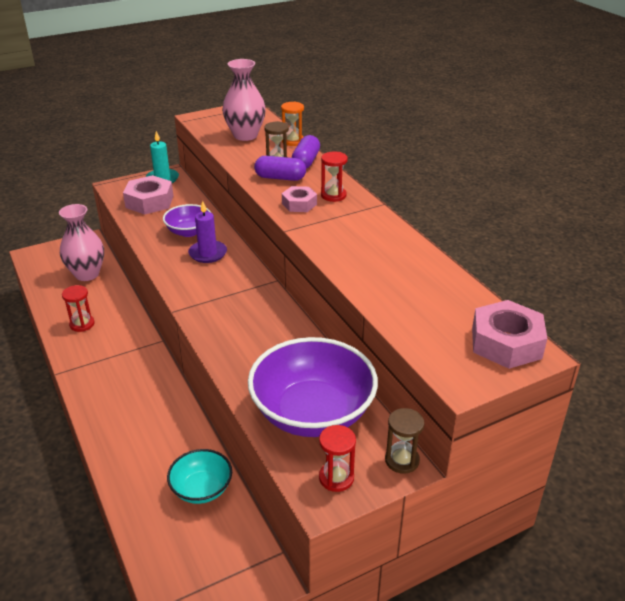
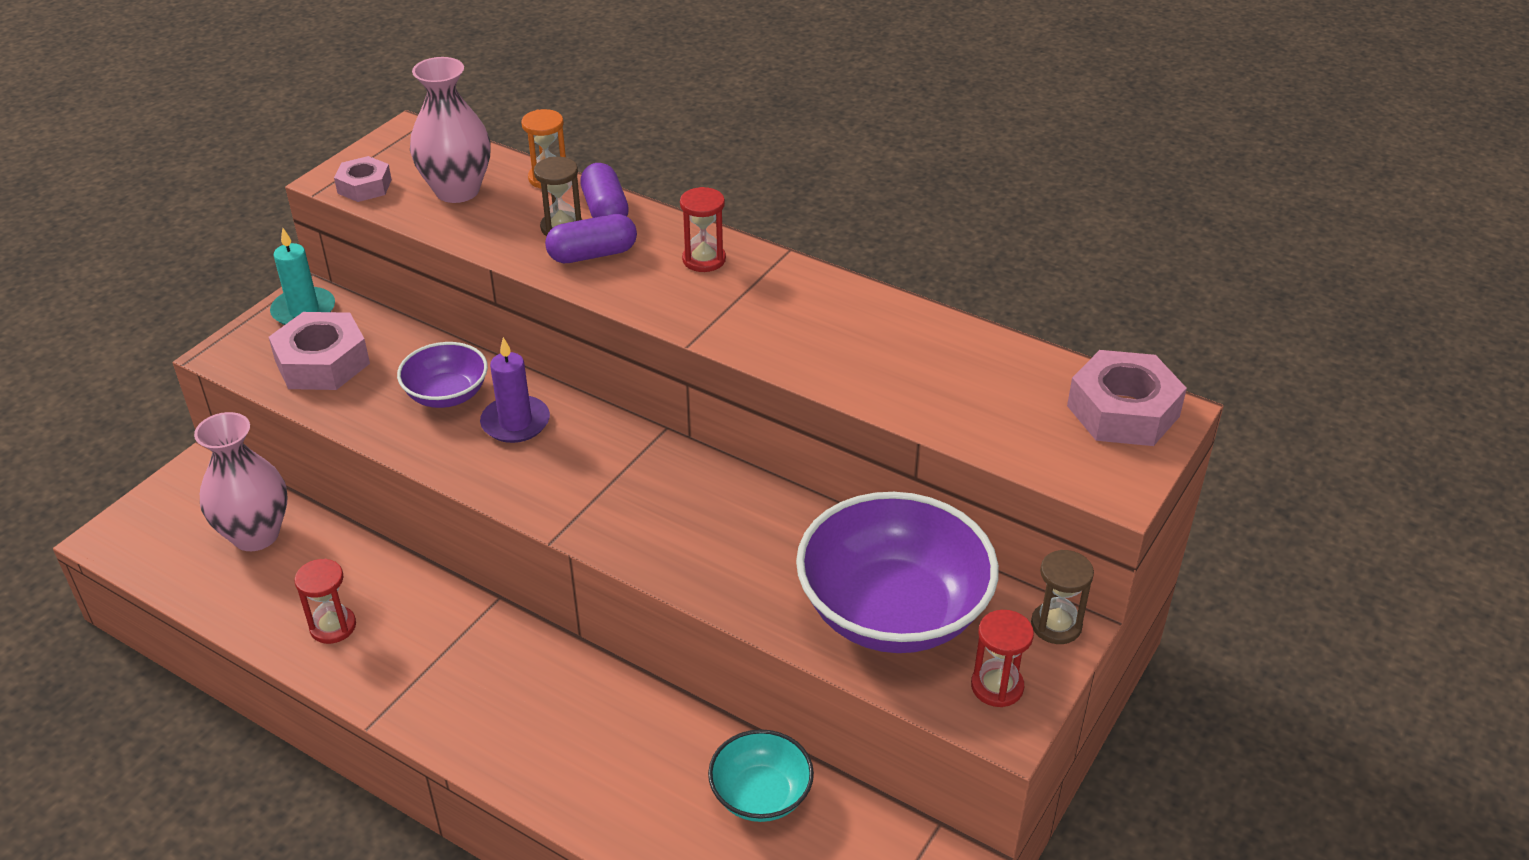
camera: 30 degrees left, 5 degrees up
pink nut [282,186,317,212] -> pink nut moved to [334,156,392,202]

